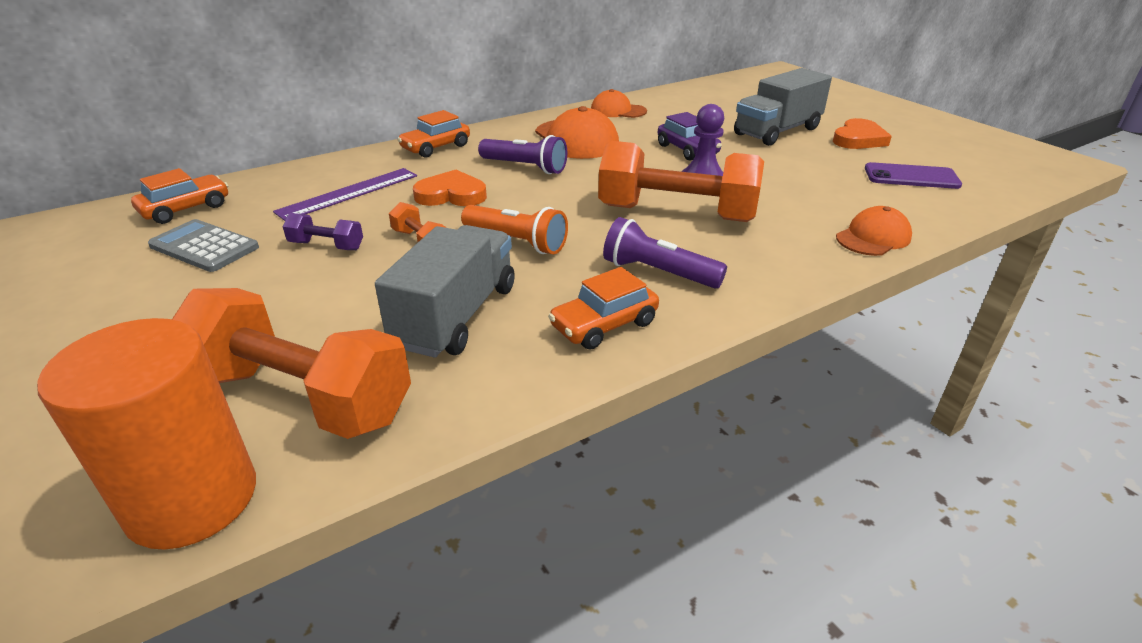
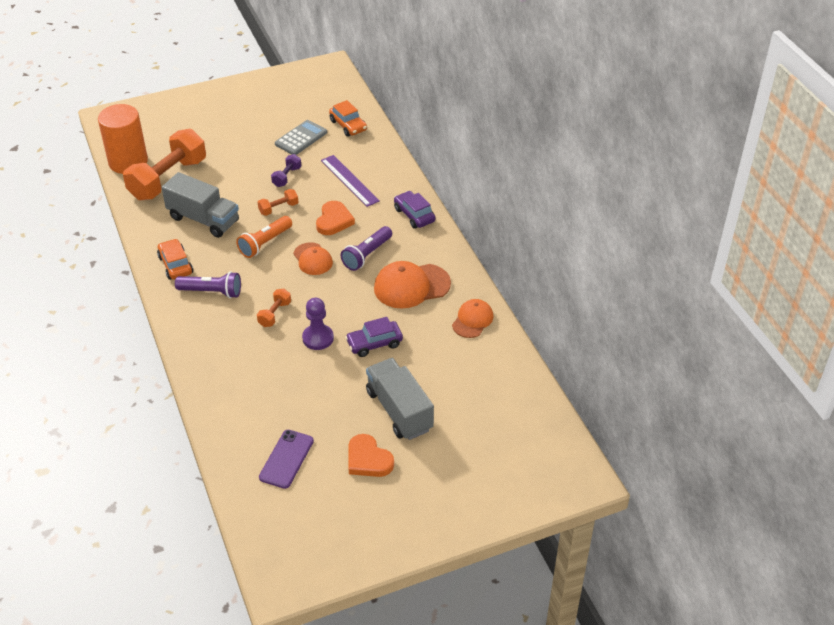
camera: 100 degrees right, 10 degrees up
orange car [397,110,470,158] -> purple car [394,191,436,229]
orange dumbbell [598,141,764,222] -> orange dumbbell [257,289,291,327], size x0.44
purple flashlight [603,217,727,289] -> purple flashlight turned 60 degrees clockwise [175,272,241,298]
orange cap [836,206,912,256] -> orange cap moved to [293,242,333,275]

